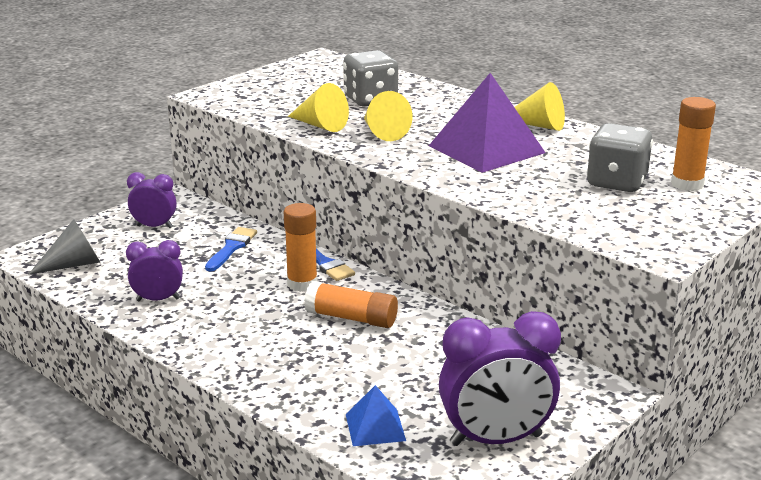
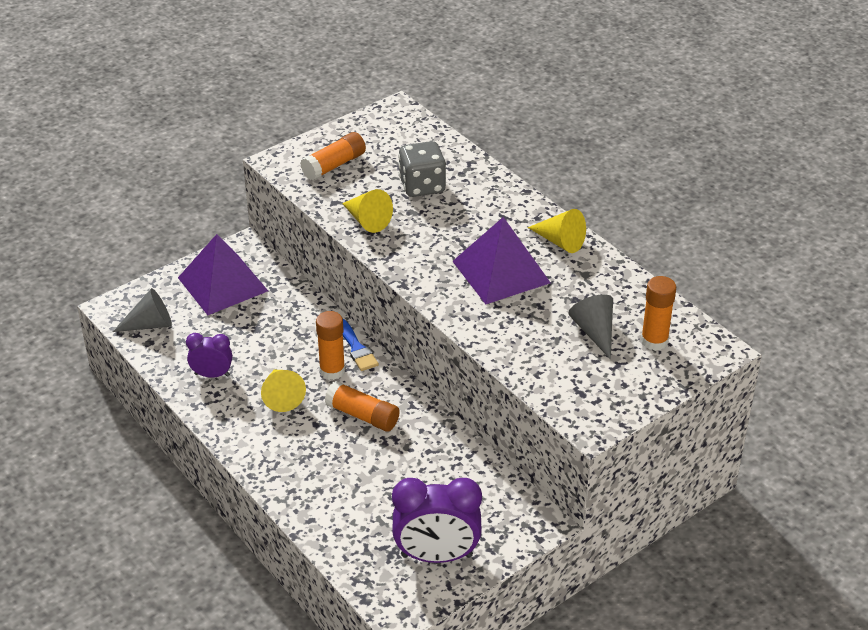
camera: 10 degrees right, 15 degrees up
purple clock [127,172,176,228] -> purple pyramid [178,234,268,315]
blue brush [205,227,257,271] -> none
blue pyramid [346,385,406,446] -> none
yellow cone [364,91,413,141] -> yellow cone moved to [261,370,306,412]
grey dice [587,123,653,192] -> grey cone [568,294,613,359]
none -> orange glue stick [300,132,366,181]

